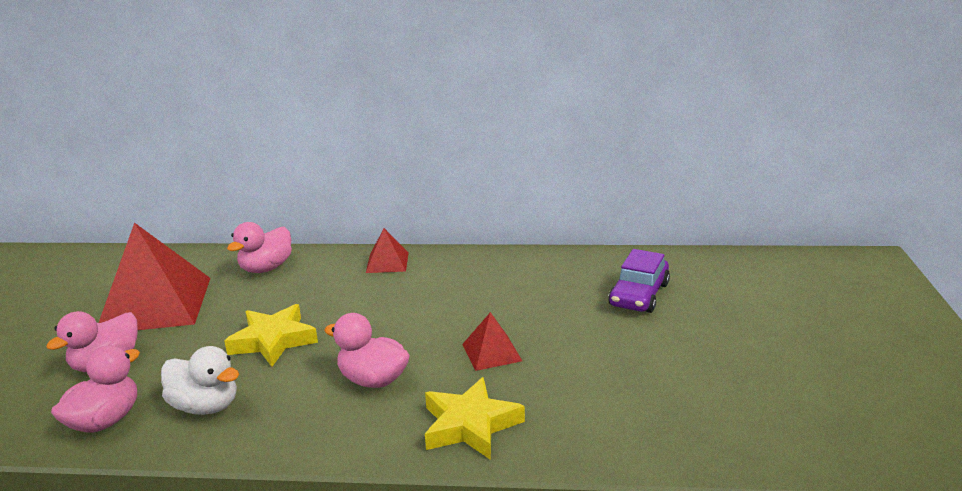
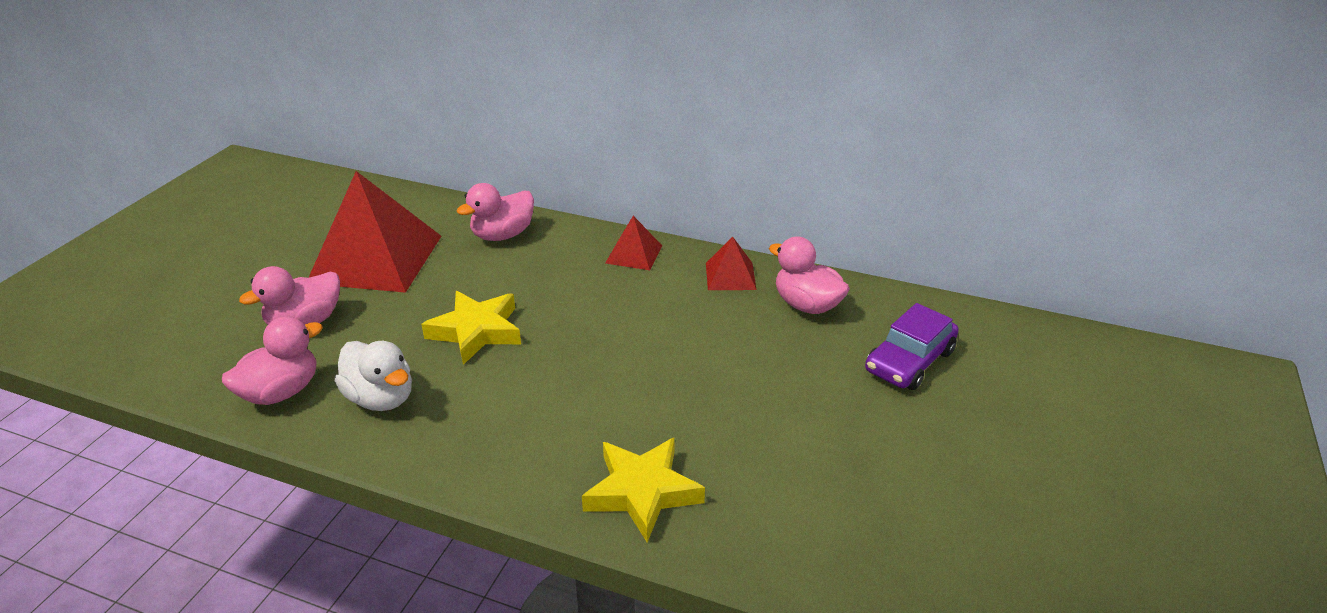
camera: 15 degrees right, 10 degrees up
pink duck [324,313,410,388] -> pink duck moved to [769,236,850,314]
red pyramid [462,312,522,371] -> red pyramid moved to [706,237,756,290]

